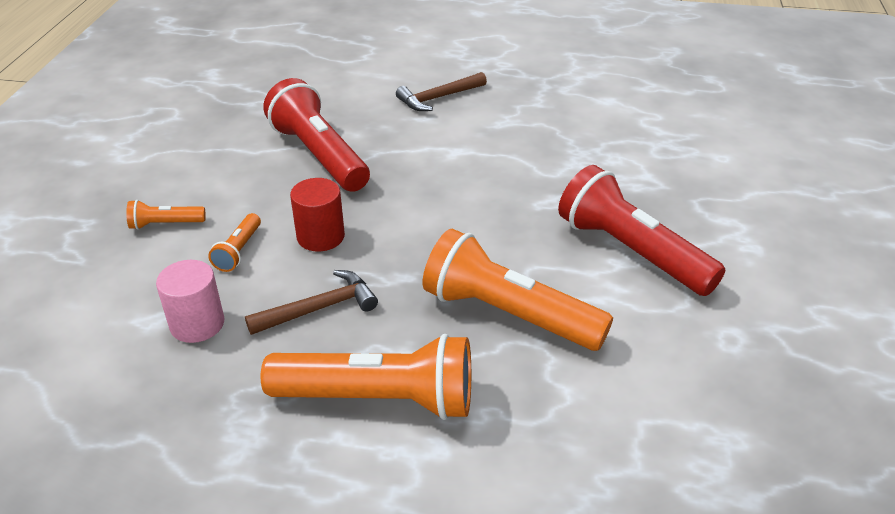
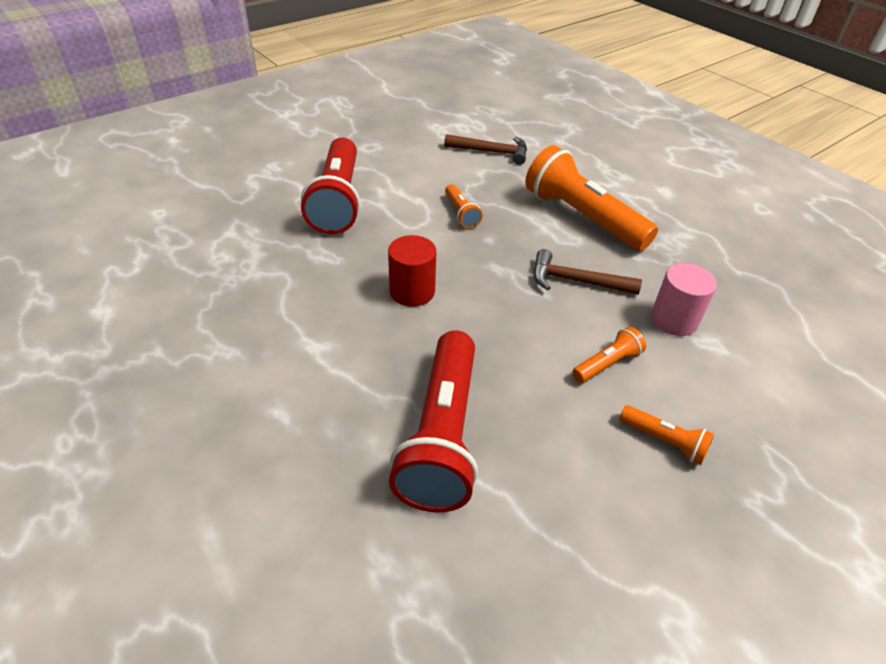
camera: 140 degrees left, 5 degrees up
red cylinder [290,178,345,252] -> red cylinder moved to [388,235,437,307]
brown hammer [396,72,487,111] -> brown hammer moved to [444,134,527,165]
orange flashlight [423,229,613,351] -> orange flashlight [445,184,483,228], size x0.45

